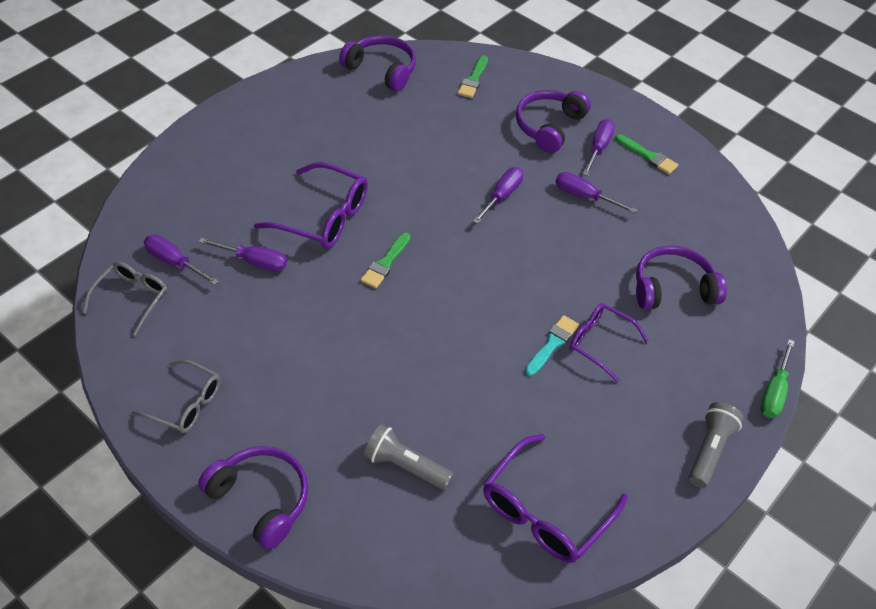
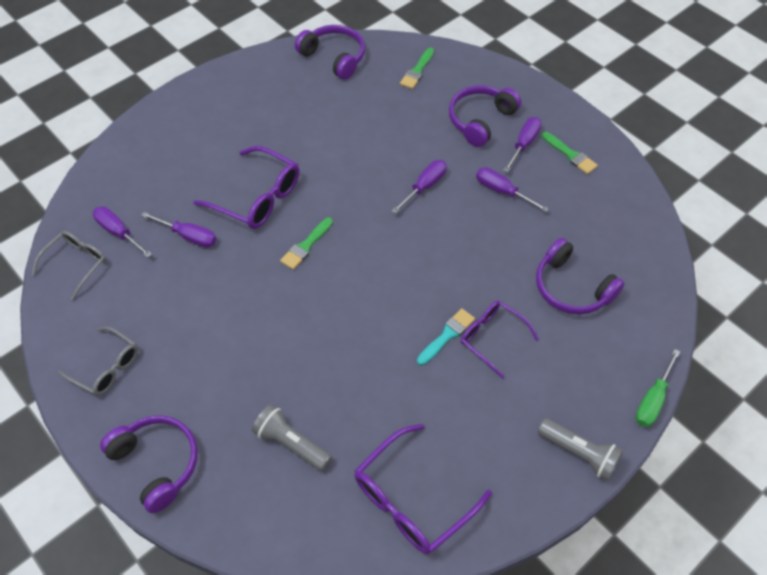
camera: 10 degrees right, 5 degrees up
purple headphones [636,245,727,309] -> purple headphones turned 135 degrees counterclockwise [536,238,624,315]
grey flashlight [689,402,743,488] -> grey flashlight turned 90 degrees clockwise [537,418,623,481]

